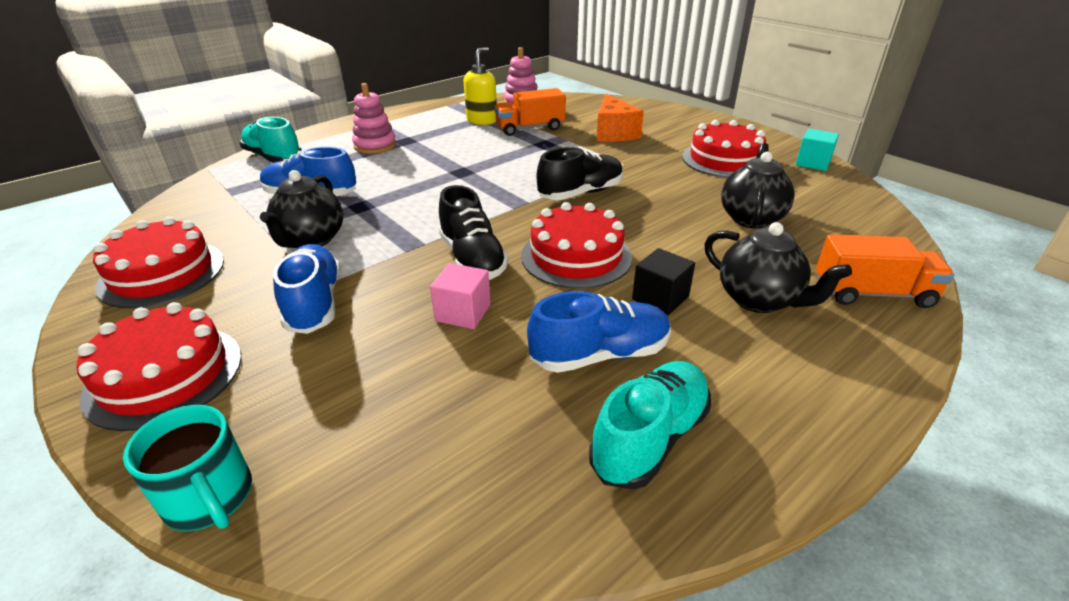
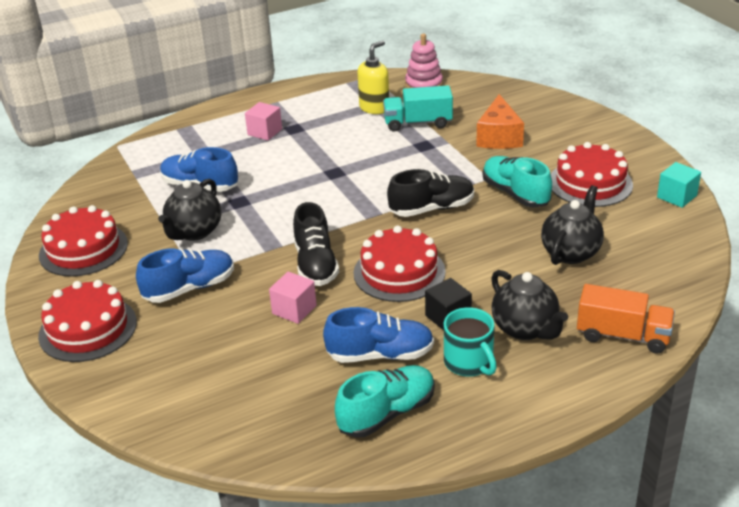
camera: 15 degrees right, 0 degrees up
turquoise mug [123,405,252,531] -> turquoise mug moved to [444,307,497,376]
turquoise shoe [239,117,302,163] -> turquoise shoe moved to [483,156,552,208]
blue shoe [273,244,341,334] -> blue shoe turned 60 degrees clockwise [136,248,234,303]
pink stacking toy [352,83,396,154] -> pink cube [245,102,282,140]
orange truck [494,88,566,136] -> turquoise truck [383,85,453,132]

